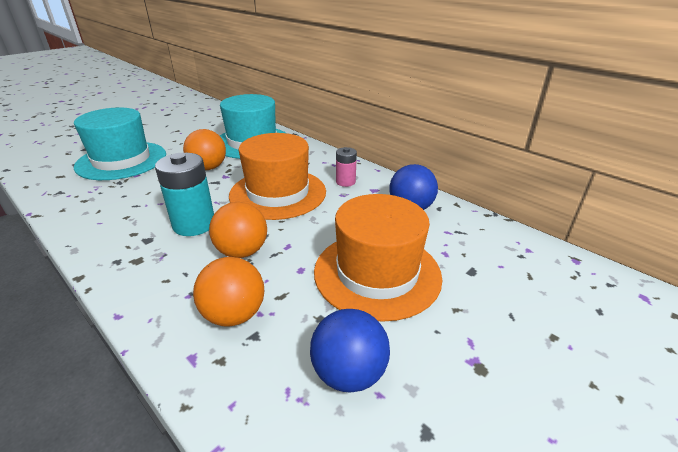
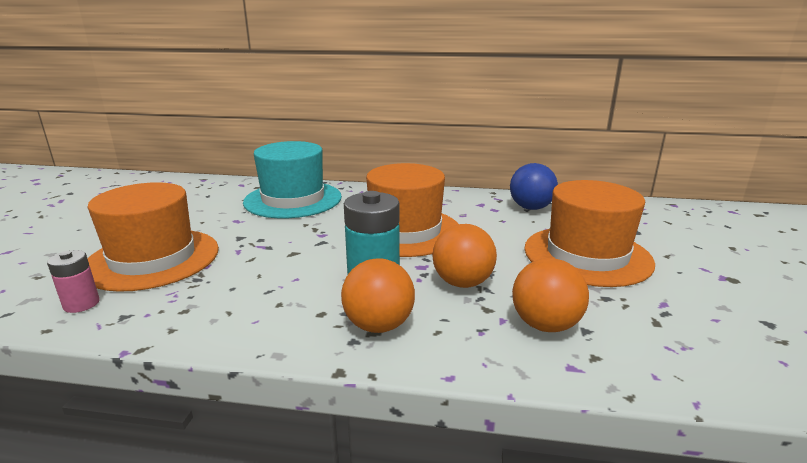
camera: 35 degrees left, 10 degrees down
turquoise hat [74,108,166,180] -> orange hat [87,182,219,292]
orange ball [183,129,226,170] -> orange ball moved to [341,258,415,333]
blue ball [310,309,390,393] -> none
pink battery [336,147,357,187] -> pink battery moved to [47,250,100,313]

